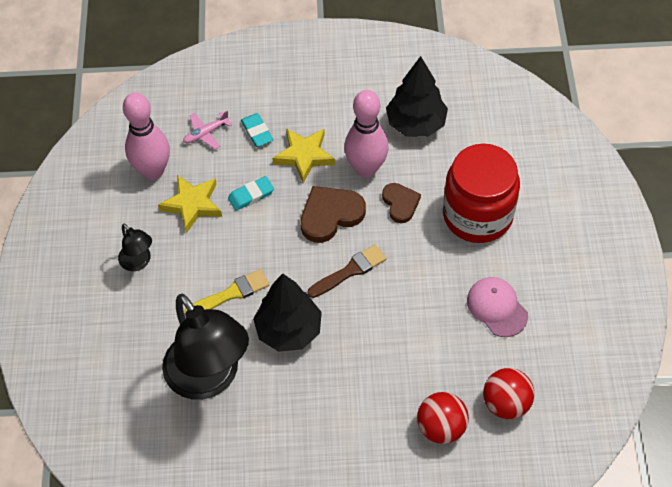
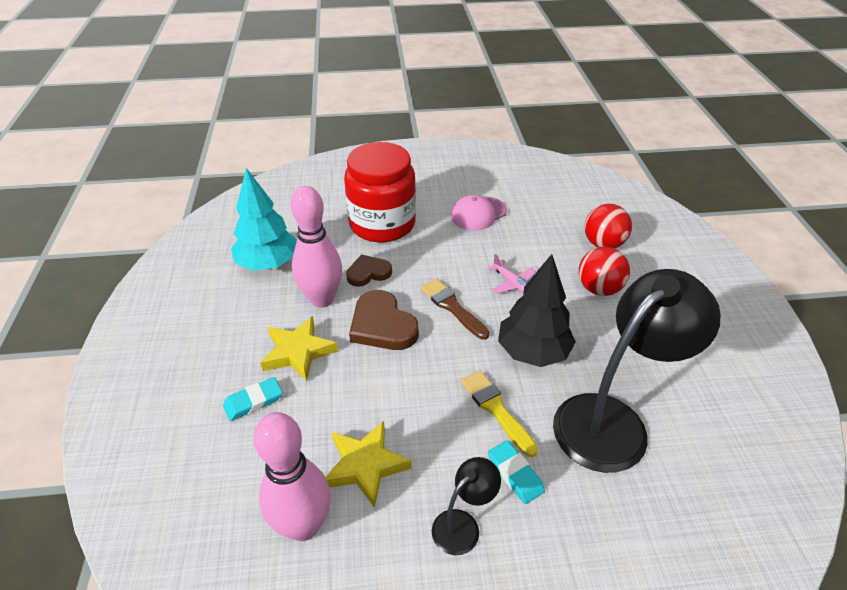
camera: 95 degrees left, 15 degrees down
pink plane [183,111,232,149] -> pink plane moved to [487,254,536,294]
turquoise eraser [228,176,274,211] -> turquoise eraser moved to [488,440,545,504]
black tree [386,56,448,137] -> turquoise tree [231,168,297,271]
red ball [483,368,535,419] -> red ball moved to [579,247,630,296]

